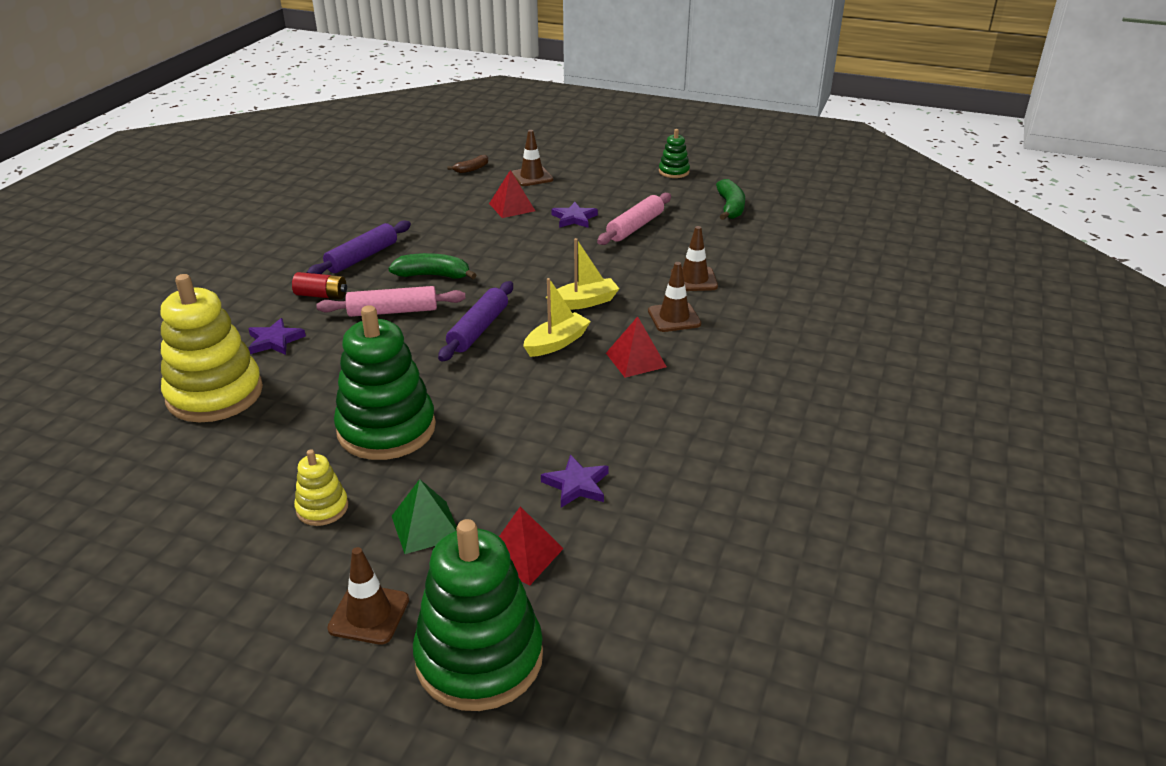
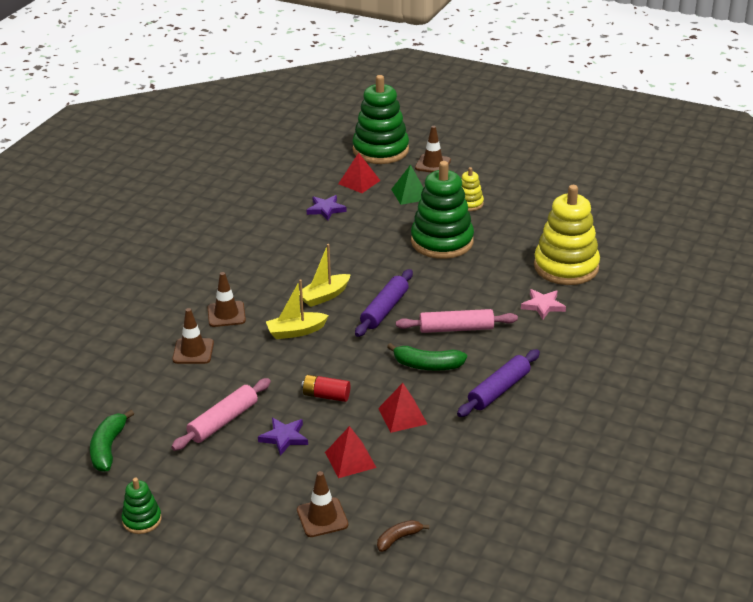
camera: 175 degrees left, 0 degrees up
purple star [248,318,306,355] -> pink star [521,289,566,319]
red battery [292,272,347,299] -> red battery moved to [302,375,350,402]
red pyramid [606,316,667,378] -> red pyramid moved to [378,383,427,433]

